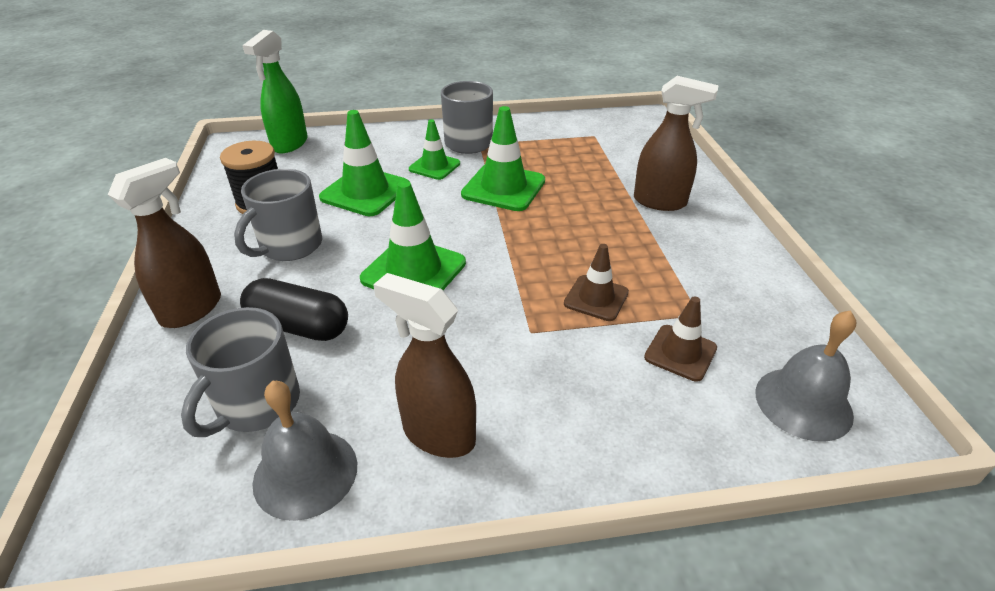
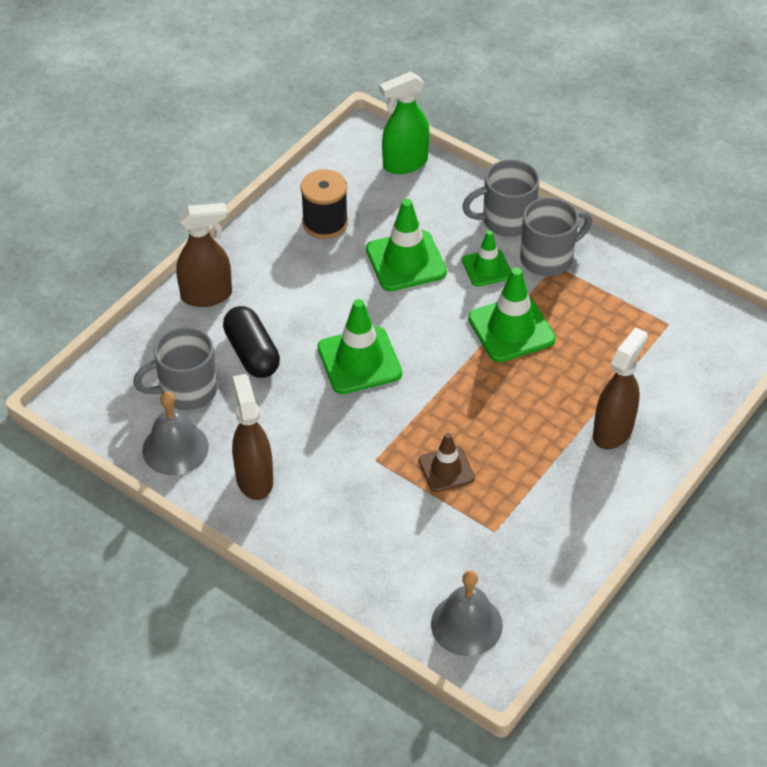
camera: 45 degrees right, 10 degrees up
grey mug [234,169,322,261] -> grey mug moved to [462,159,540,237]
brown spray bottle [634,76,718,211] -> brown spray bottle turned 120 degrees counterclockwise [593,327,648,450]
brown traffic cone [644,297,717,382] -> none

